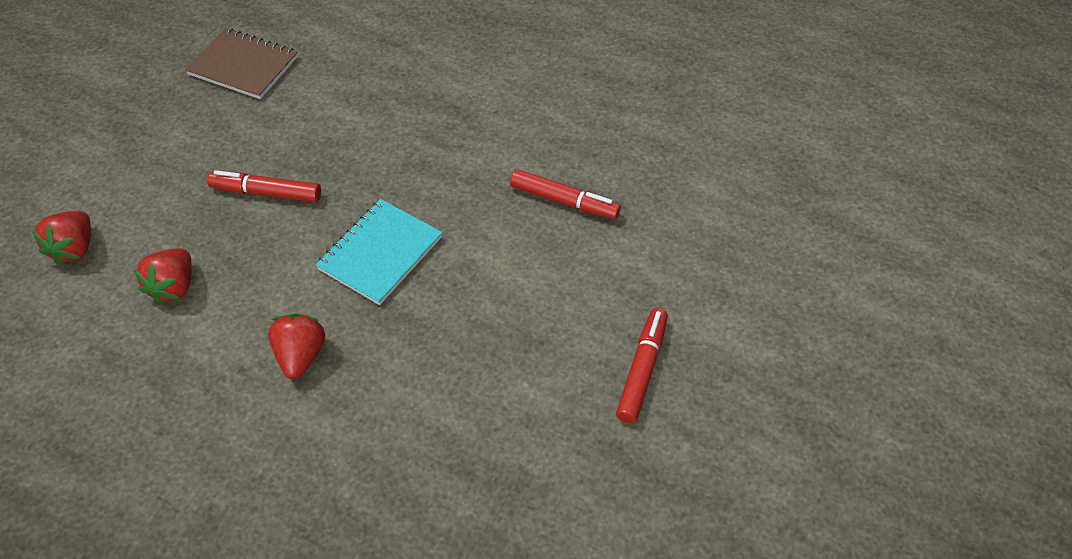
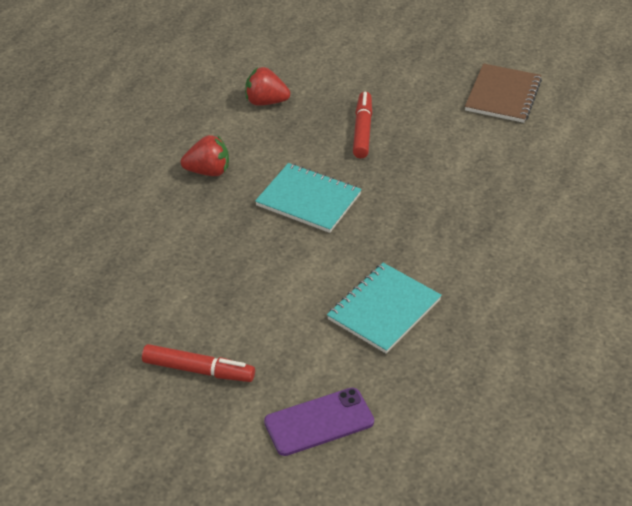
camera: 85 degrees right, 10 degrees down
red strawberry [32,211,91,265] -> none
red marker [510,169,621,219] -> turquoise notebook [327,263,442,354]
none -> purple phone [264,388,374,456]

